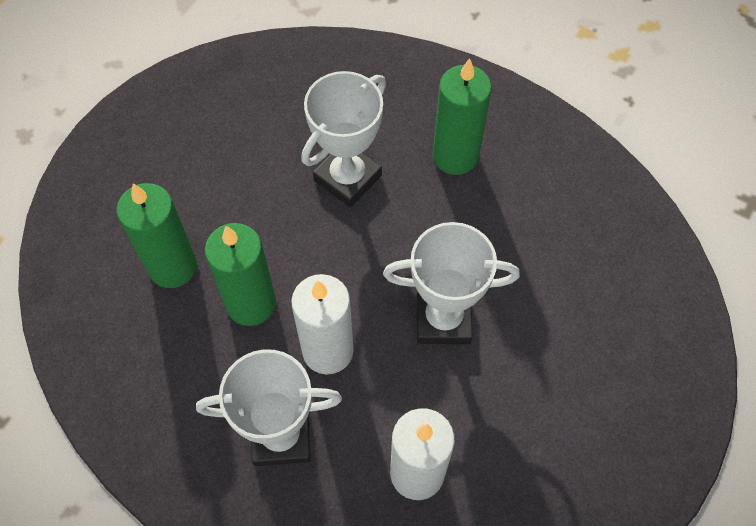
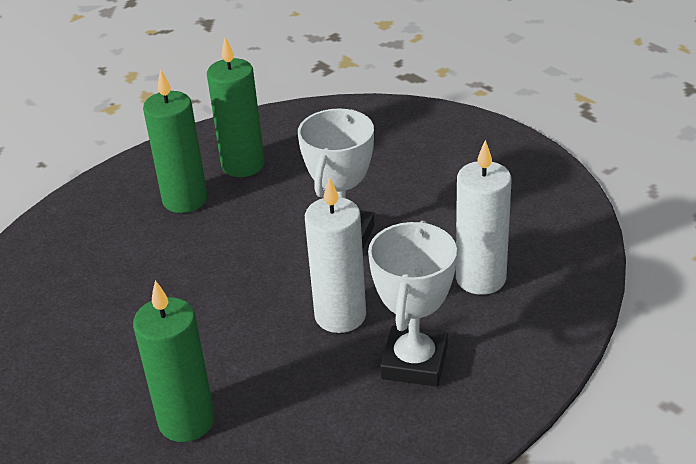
camera: 70 degrees left, 25 degrees down
green candle [205,223,276,326] -> green candle moved to [207,37,265,177]
white trophy [301,71,386,207] -> none

